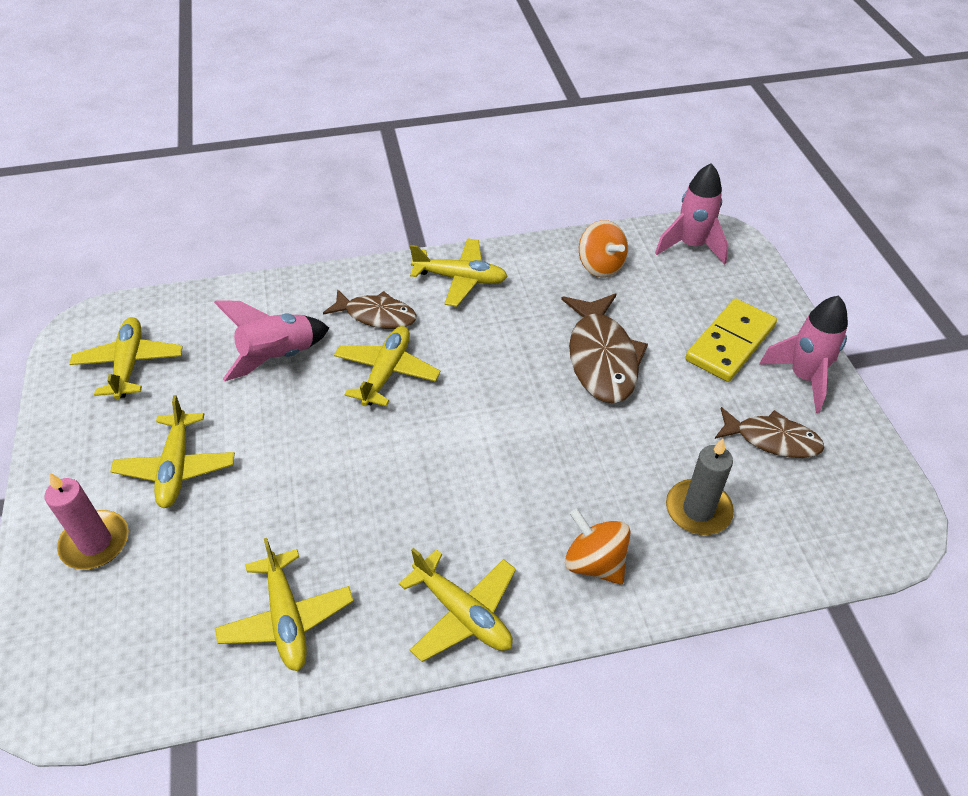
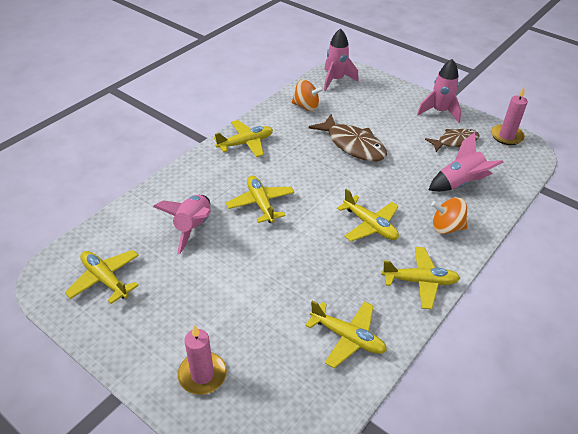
camera: 40 degrees left, 5 degrees down
yellow plane [110,395,235,508] -> yellow plane moved to [337,189,399,241]
brown fish [323,289,417,329] -> none
grey candle [666,439,734,535] -> pink rocket [429,132,504,192]
yellow domino [685,298,777,382] -> none
none -> pink candle [491,87,528,145]

